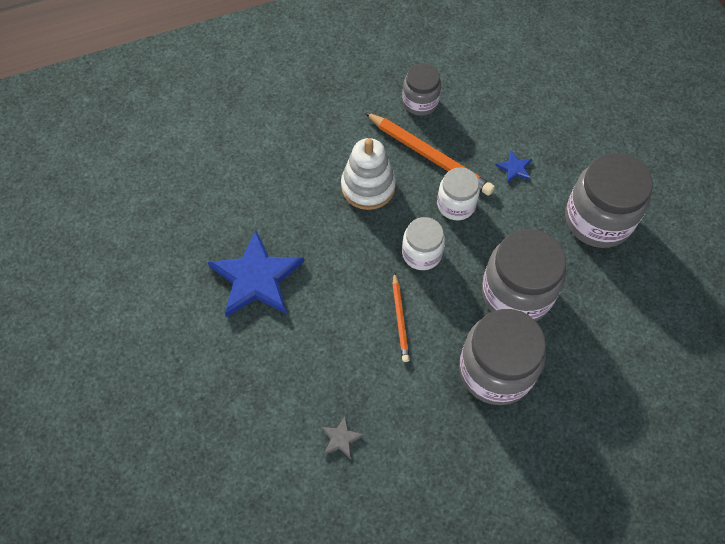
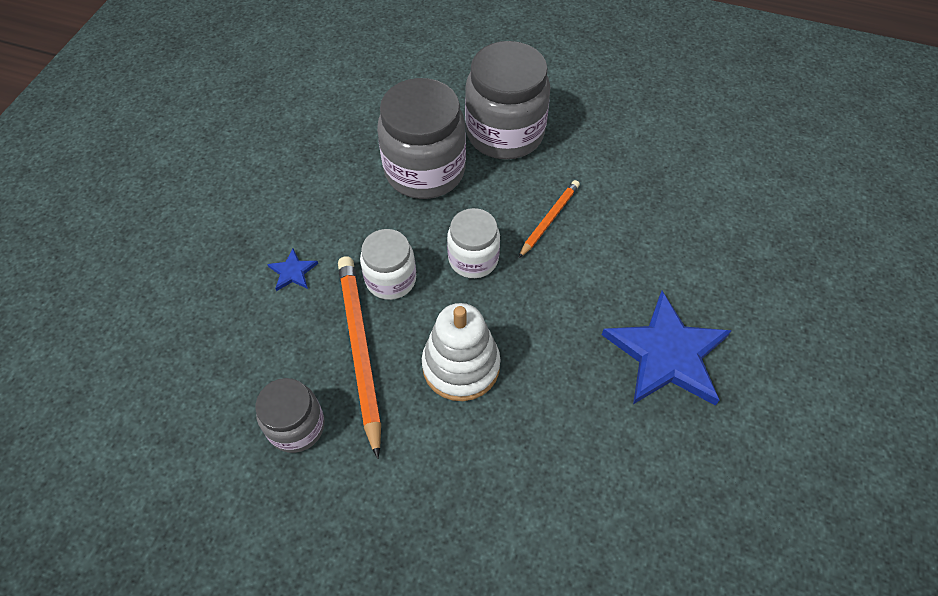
camera: 140 degrees left, 5 degrees down
grey star [321,415,364,459] -> none
grey jar [565,153,653,248] -> none

